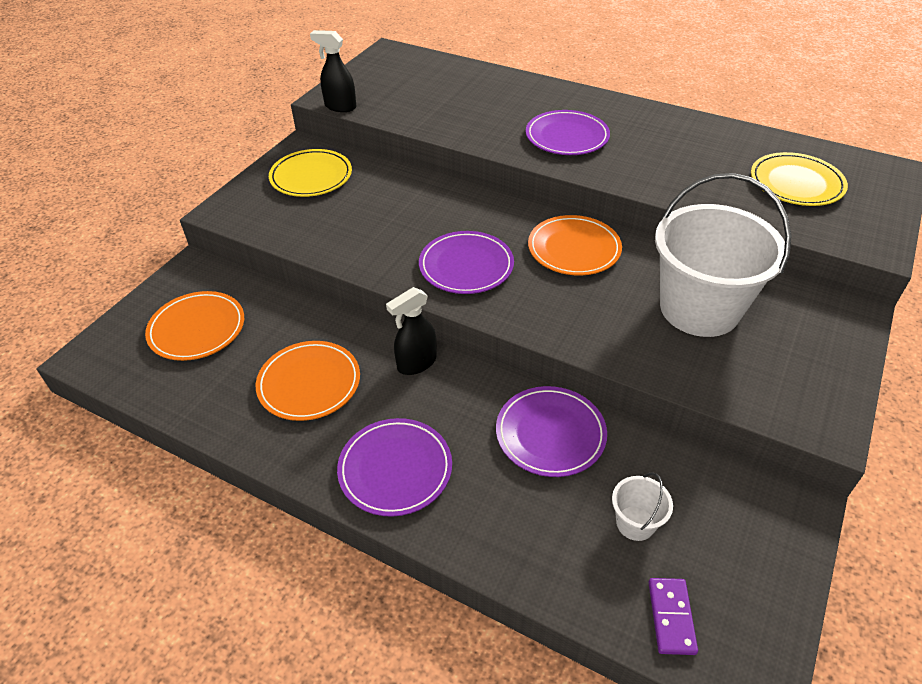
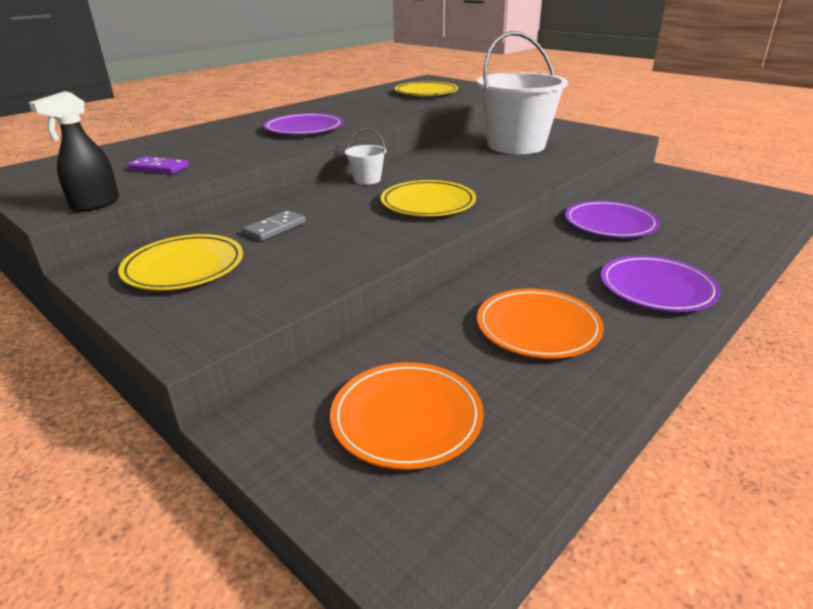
camera: 75 degrees left, 15 degrees down
black spray bottle [386,287,437,375] -> none
purple plate [419,231,514,294] -> yellow plate [381,180,476,216]
orange plate [528,215,622,275] -> none
white bucket [612,472,673,541] -> white bucket moved to [345,128,386,185]
purple domino [648,578,698,655] -> purple domino moved to [128,156,188,174]
none -> grey domino [243,210,306,241]

